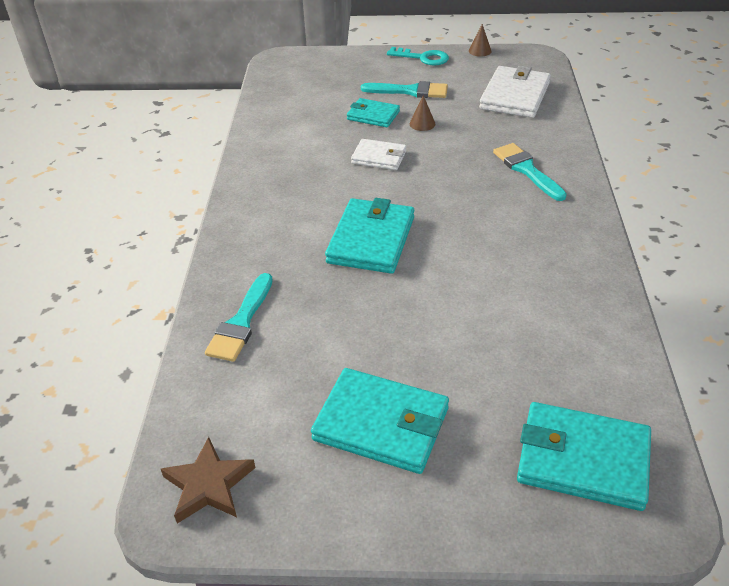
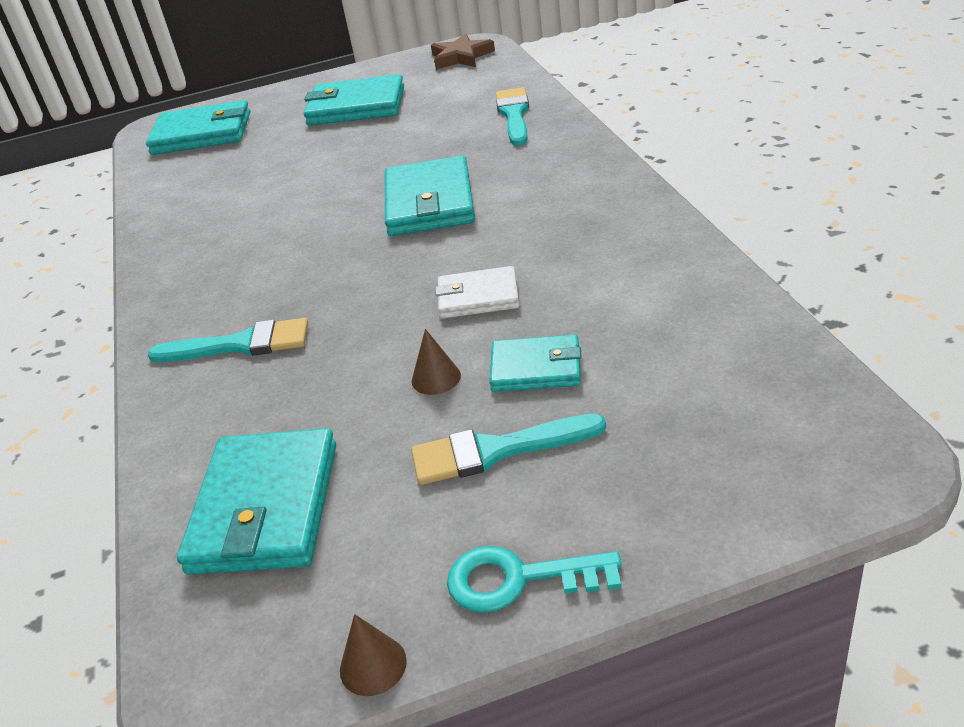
camera: 165 degrees right, 5 degrees down
white wallet [479,65,551,118] -> turquoise wallet [177,428,336,575]
turquoise brush [493,143,567,201] -> turquoise brush turned 45 degrees counterclockwise [148,318,308,362]

